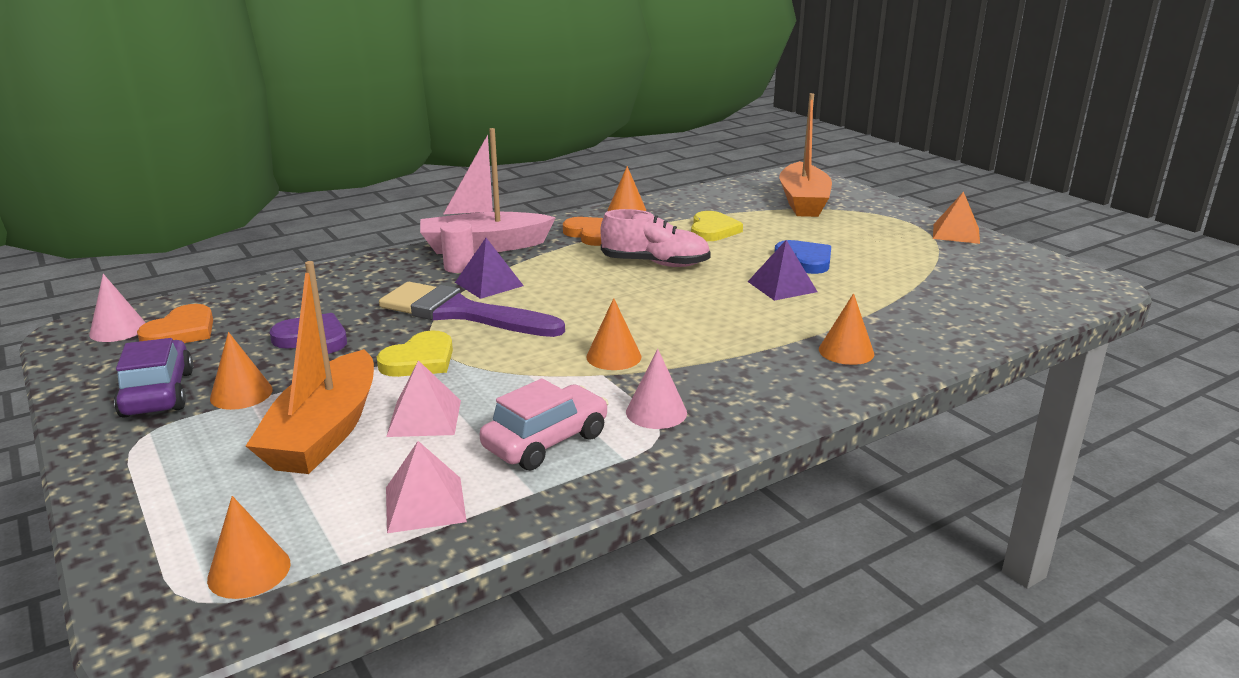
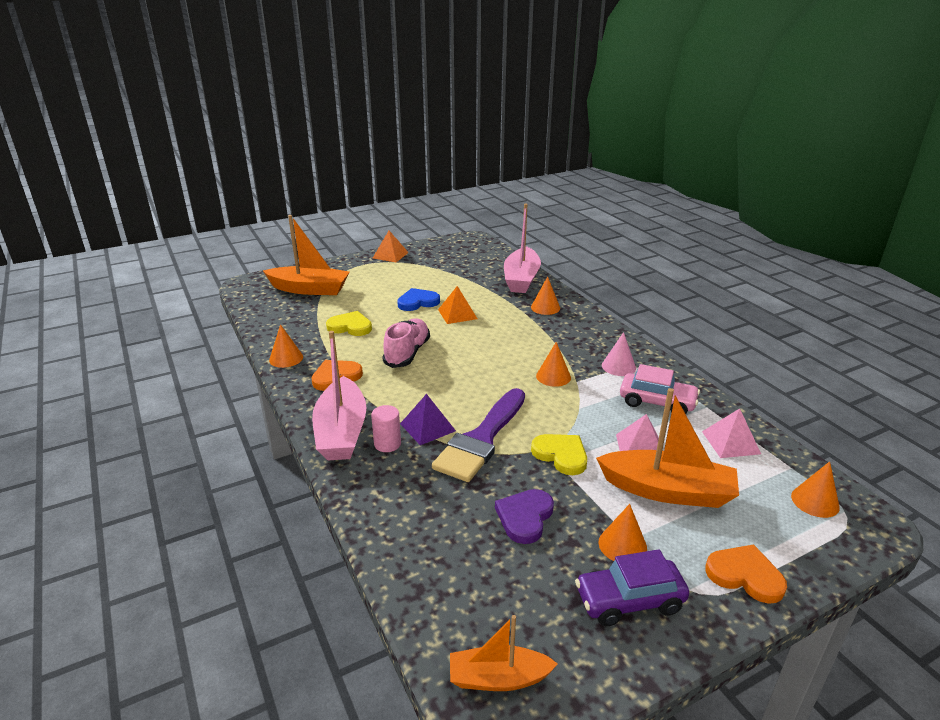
camera: 85 degrees left, 5 degrees up
pink cone [89,274,146,342] -> orange boat [450,615,558,691]
orange heart [137,304,213,343] -> orange heart moved to [705,544,787,604]
pink car [480,378,609,470] -> pink car turned 150 degrees clockwise [620,364,700,414]
purple pyramid [748,240,817,301] -> orange pyramid [438,286,477,324]
none -> pink boat [504,204,541,293]

